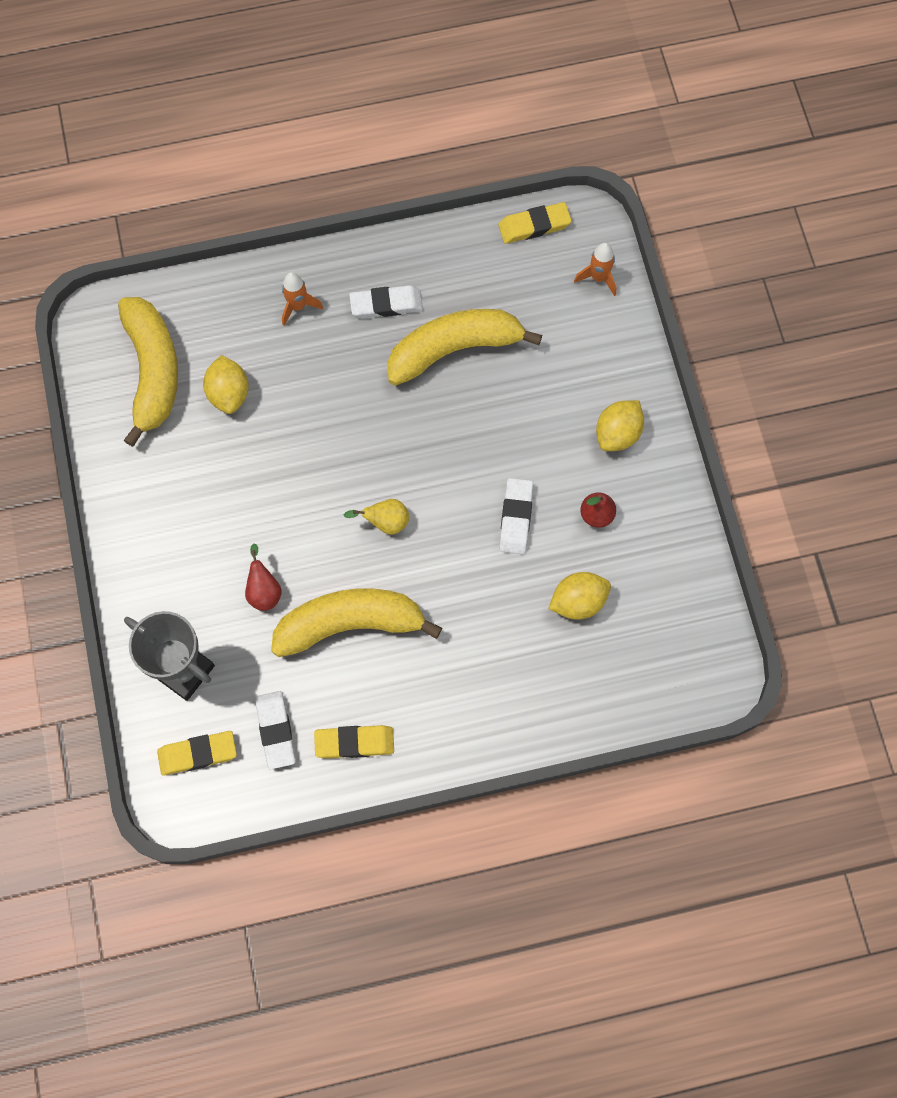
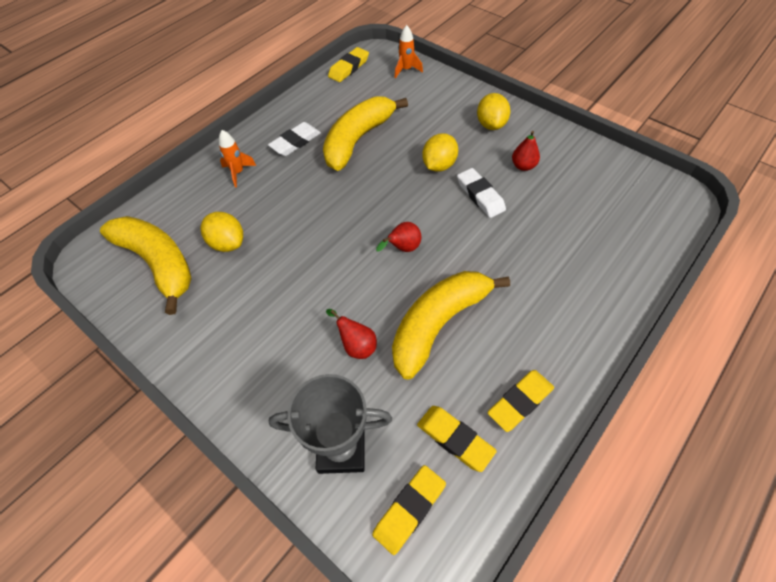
camera: 35 degrees left, 15 degrees down
white eraser [255,691,296,769] -> yellow eraser [417,406,497,472]
yellow pear [344,499,409,535] -> red pear [376,222,421,252]
yellow lemon [548,572,611,620] -> yellow lemon moved to [422,133,458,172]

